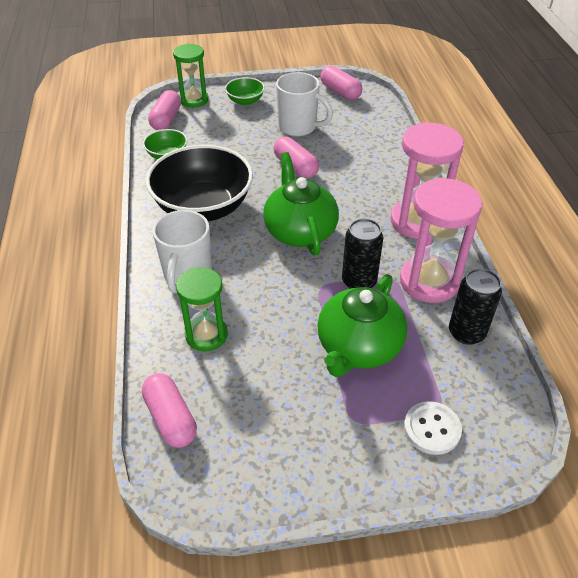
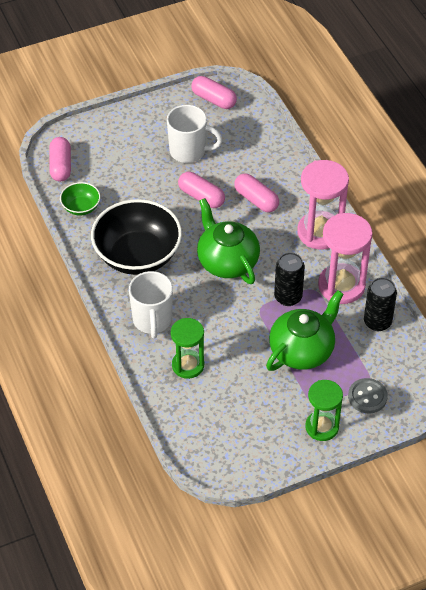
camera: 15 degrees left, 5 degrees up
pink capsule [142,373,197,448] -> pink capsule moved to [234,173,279,212]
green hourglass [173,44,209,108] -> green hourglass moved to [305,380,343,441]
green bowl [225,77,265,105] -> none
green teapot [317,274,407,377] -> green teapot turned 150 degrees counterclockwise [266,290,344,371]
white button [404,401,462,455] -> grey button [348,378,388,414]

